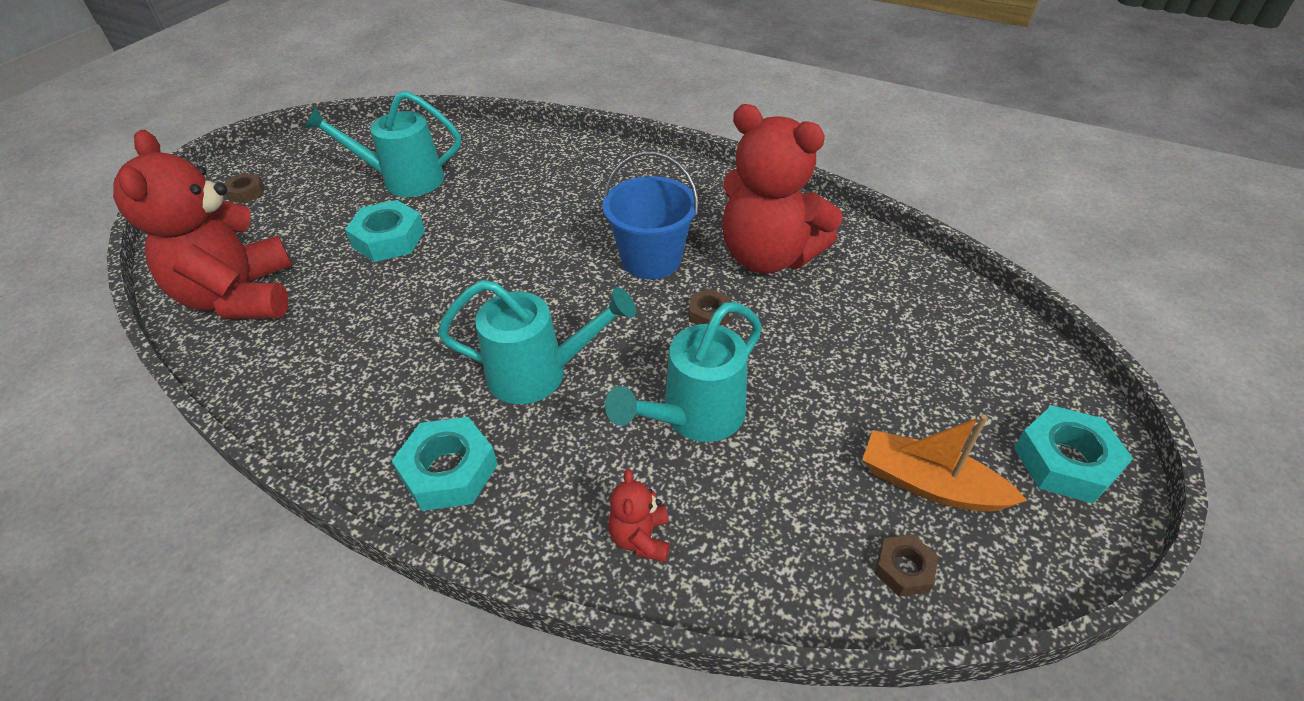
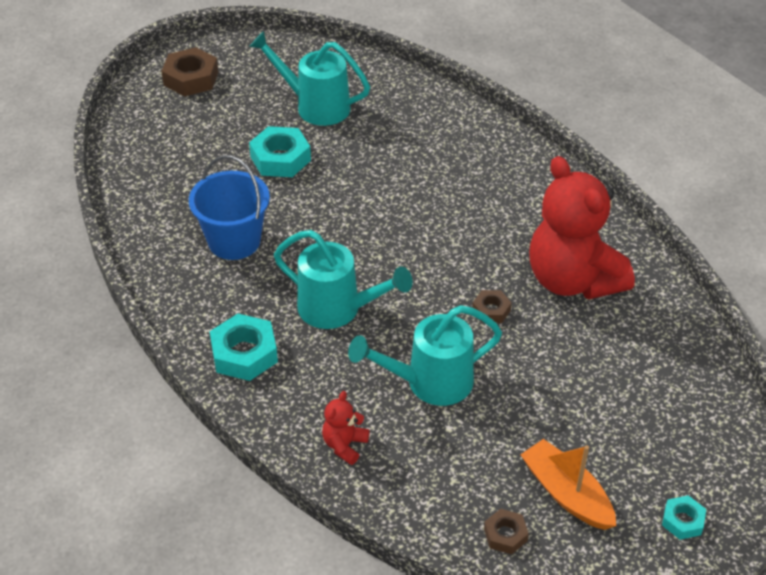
camera: 25 degrees right, 0 degrees up
red teddy bear [113,130,292,319] -> none
brown nut [225,173,264,203] -> brown nut [161,47,219,96], size x1.78
blue bucket [602,151,698,279] -> blue bucket moved to [189,155,270,260]
turquoise nut [1014,405,1133,504] -> turquoise nut [662,495,706,540], size x0.56

